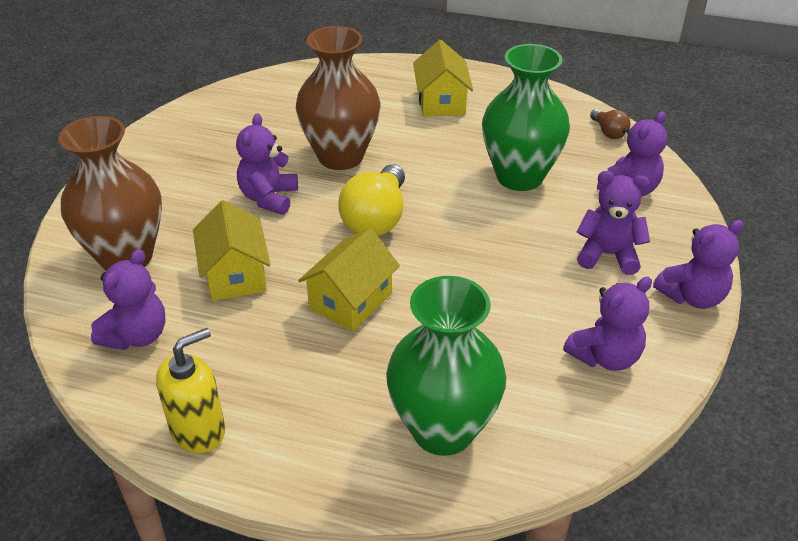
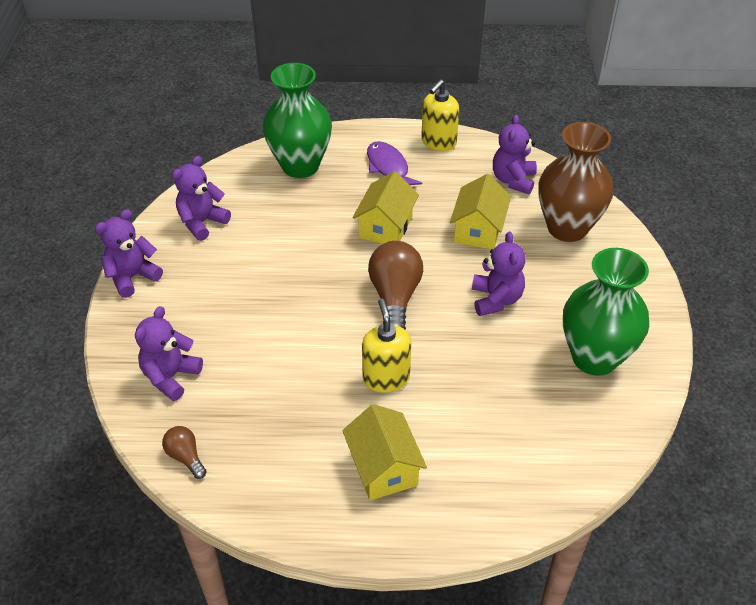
camera: 165 degrees right, 5 degrees up
yellow house [193,200,271,301] -> yellow house turned 45 degrees clockwise [450,174,511,249]
brown vase [296,26,380,170] -> none
yellow light bulb [338,164,405,236] -> brown light bulb [368,241,423,330]
green vase [482,44,570,191] -> green vase moved to [563,248,649,376]
purple teddy bear [577,171,650,275] -> none
none -> yellow soap dispenser [362,299,411,393]
none -> purple fish [367,141,422,185]

